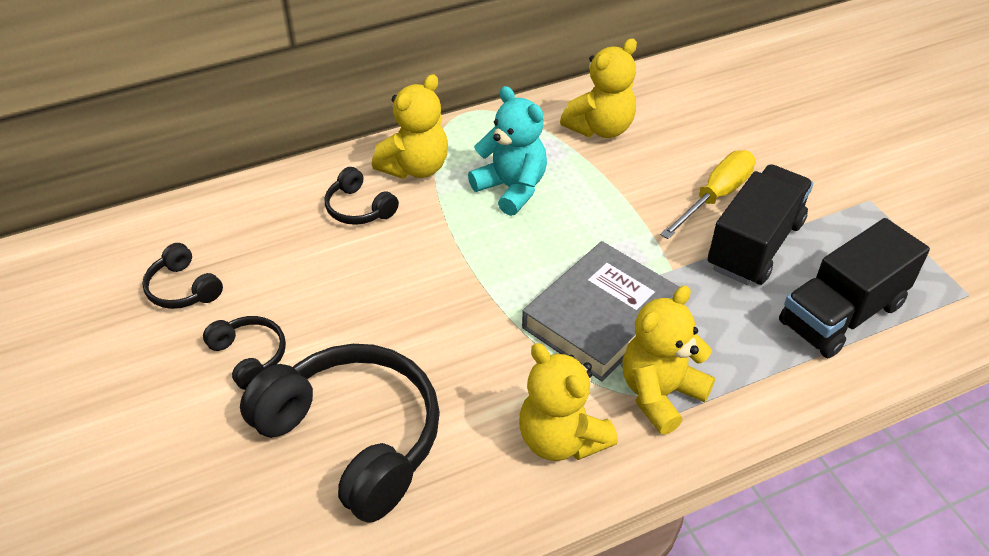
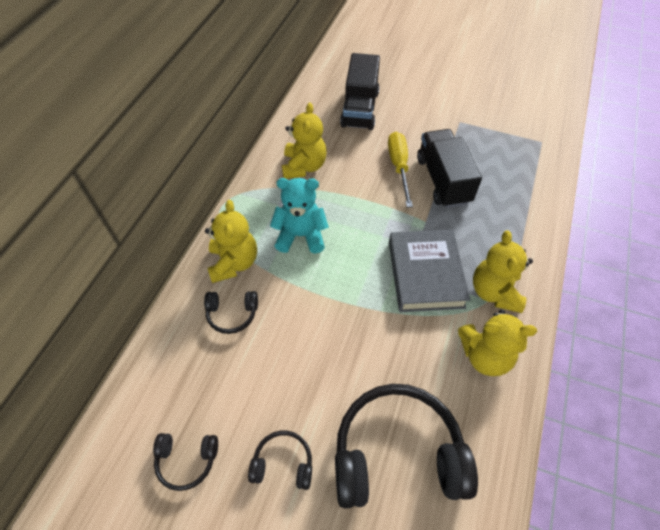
camera: 45 degrees left, 10 degrees up
black truck [779,218,930,358] -> black truck moved to [340,53,380,130]

